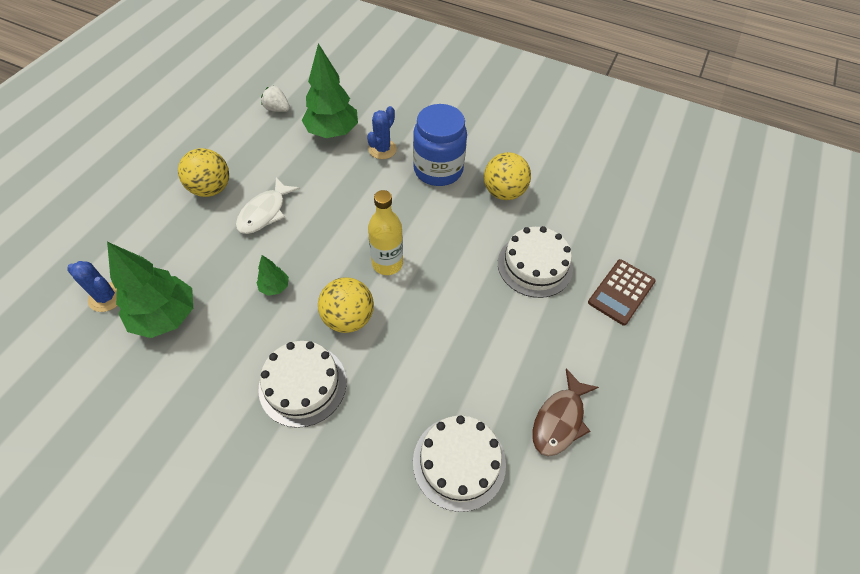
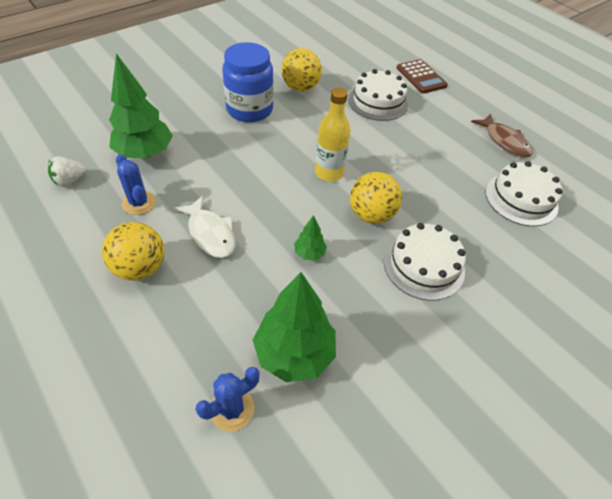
camera: 65 degrees left, 5 degrees down
blue cactus [367,106,397,159] -> blue cactus moved to [116,154,156,215]

